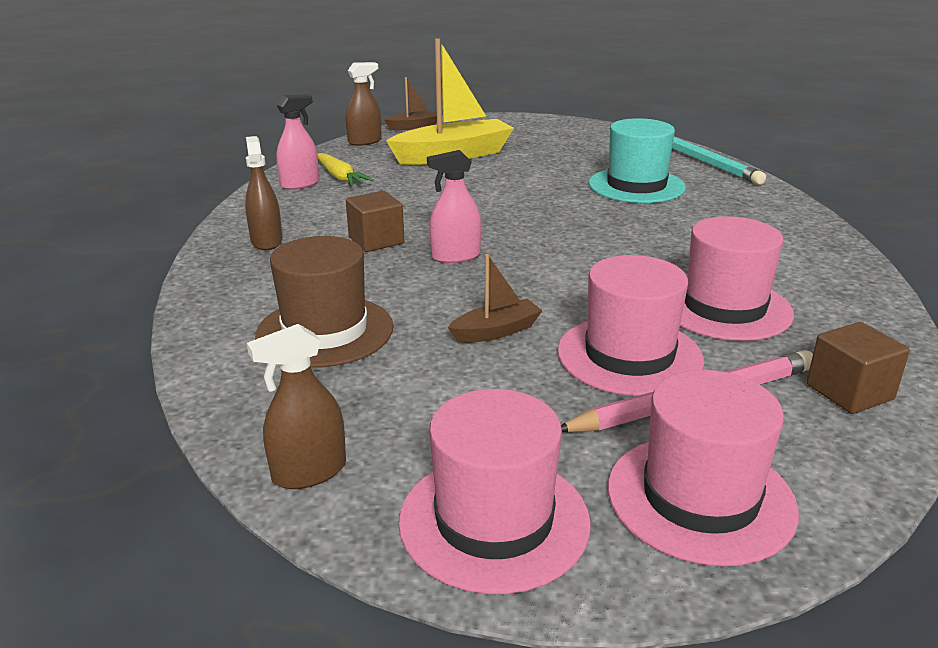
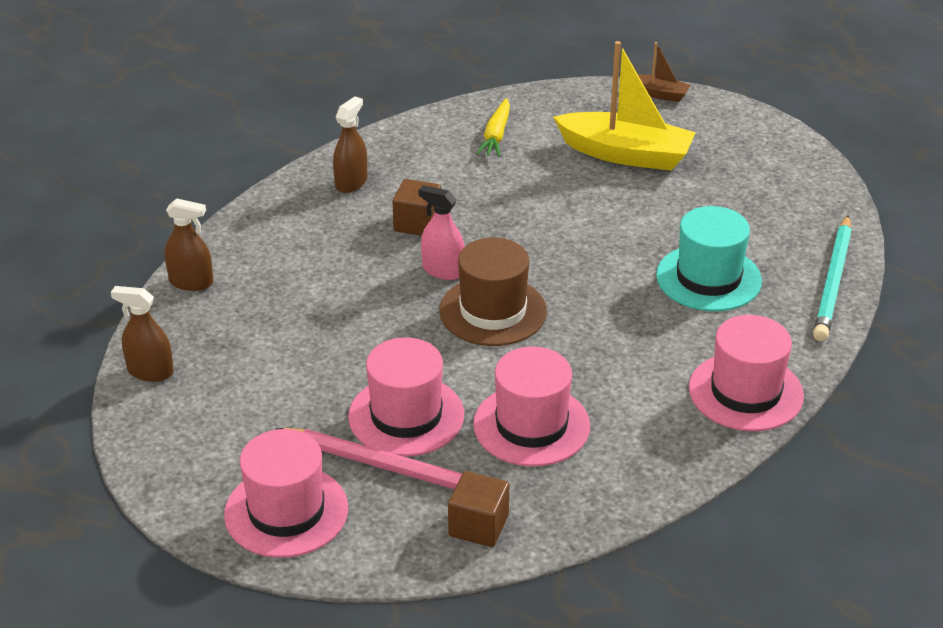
camera: 45 degrees right, 10 degrees up
brown hat [255,236,394,368] -> brown hat moved to [439,237,547,346]
pink spray bottle [276,94,319,190] -> none
brown spray bottle [346,62,382,146] -> brown spray bottle moved to [164,198,213,291]
pink hat [399,389,591,594] -> pink hat moved to [689,315,804,431]
brown boat [448,254,542,343] -> none

